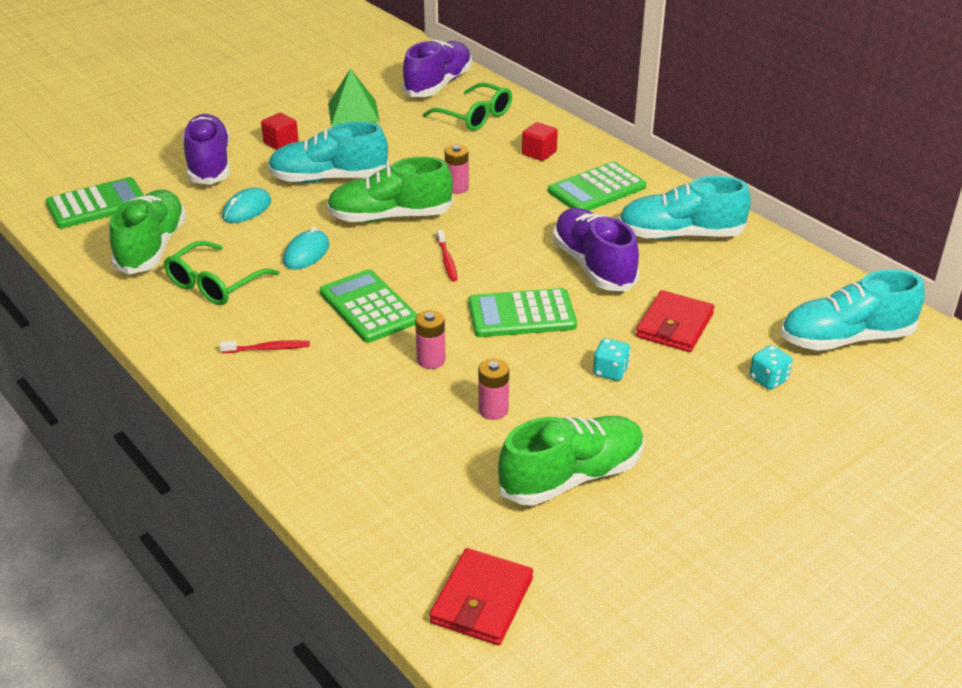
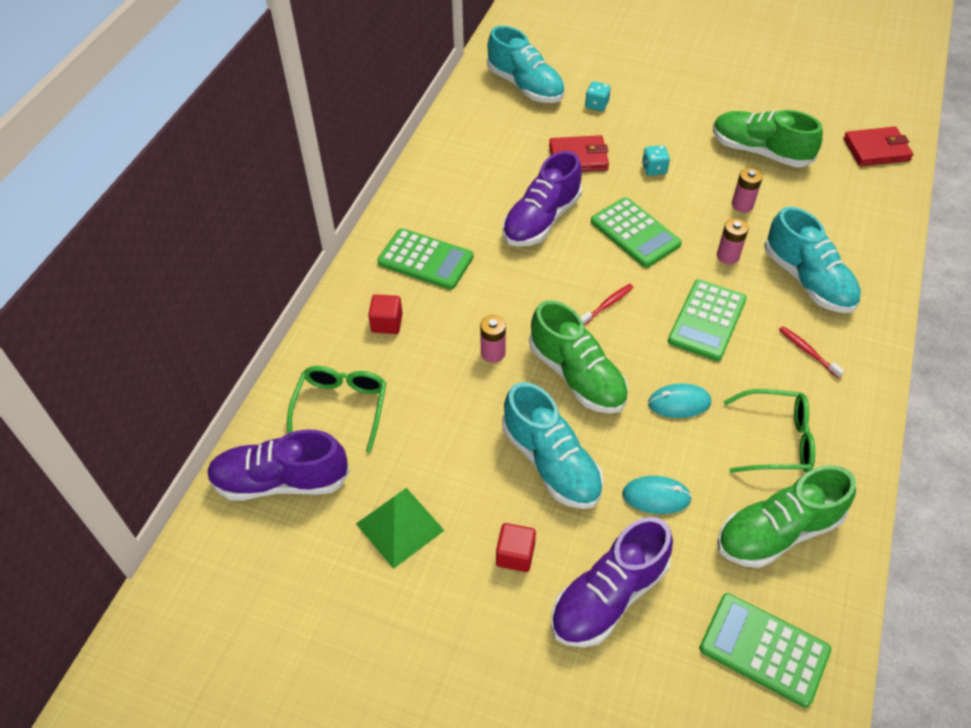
camera: 120 degrees left, 15 degrees up
turquoise shoe [618,176,751,239] -> turquoise shoe moved to [764,207,861,313]

